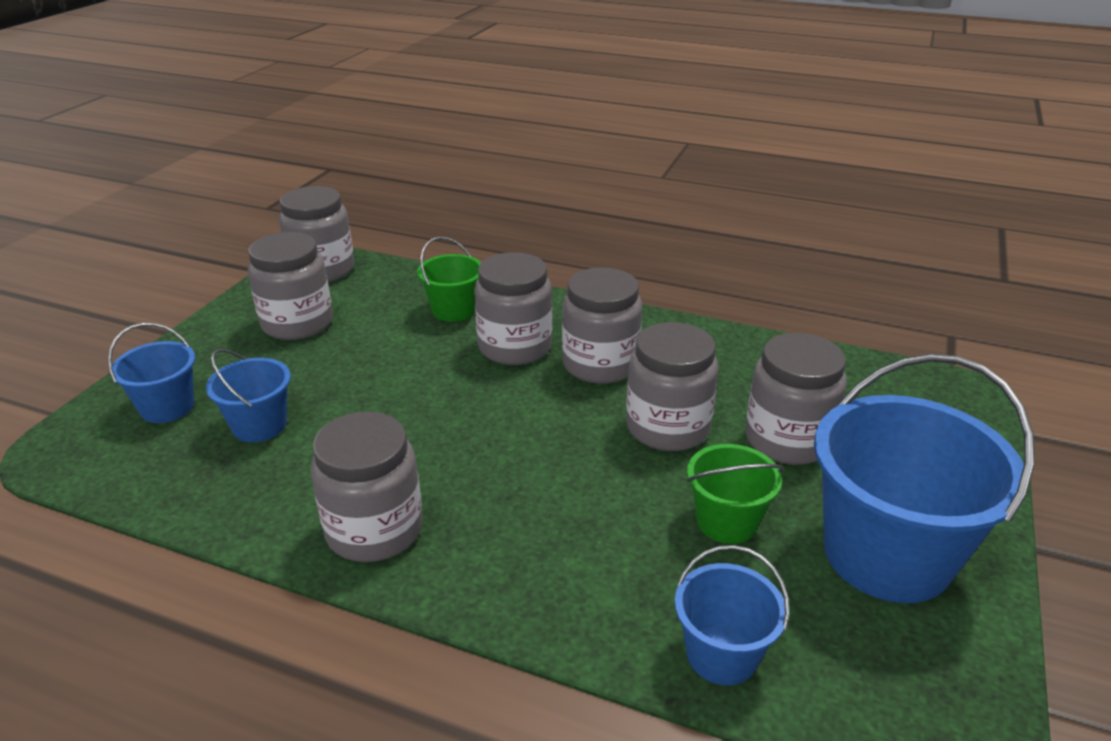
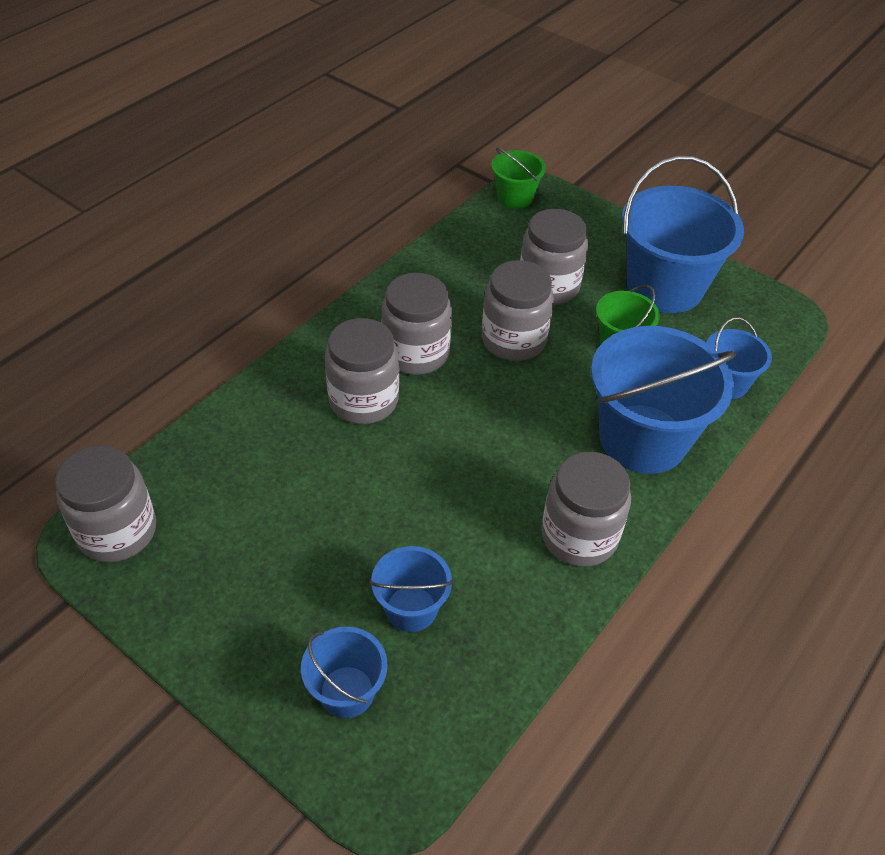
camera: 75 degrees left, 15 degrees up
grey jar [248,232,333,340] -> none
green bucket [417,237,482,322] -> green bucket moved to [491,148,546,209]
none -> blue bucket [591,326,736,474]

